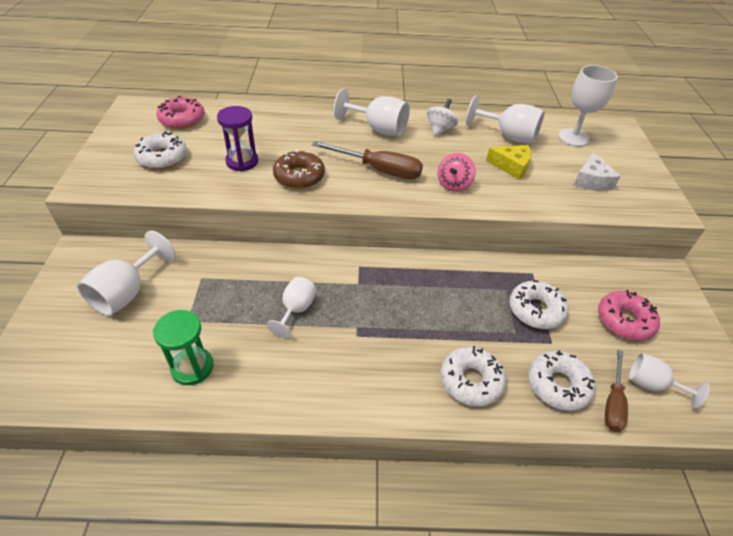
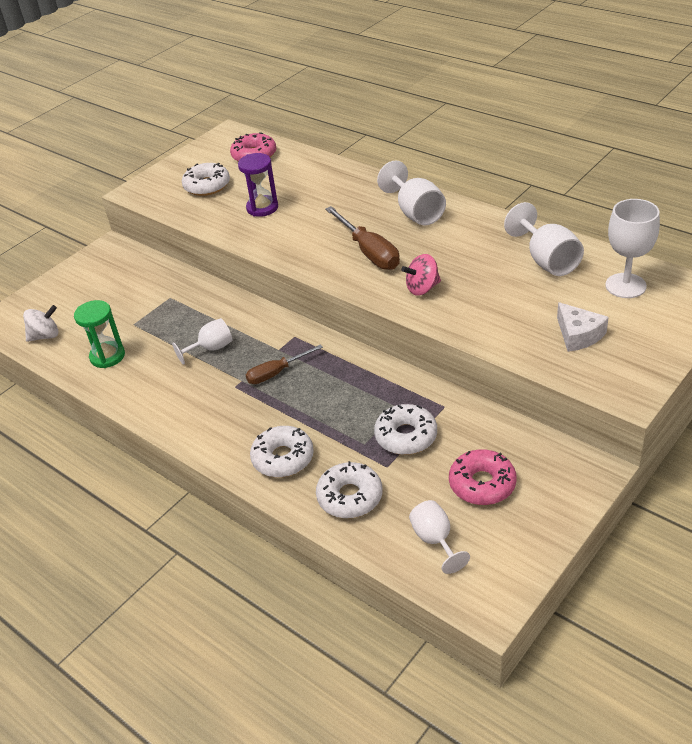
camera: 45 degrees right, 5 degrees down
white goblet [77,231,176,316] -> none
brown donut [273,150,325,189] -> none
white spinning top [427,99,458,136] -> white spinning top moved to [23,305,59,342]
yellow cheese [486,145,531,180] -> none
white cheese [574,152,620,191] -> white cheese turned 75 degrees counterclockwise [557,302,609,352]
brown screwdriver [605,350,628,432] -> brown screwdriver moved to [246,344,323,384]

